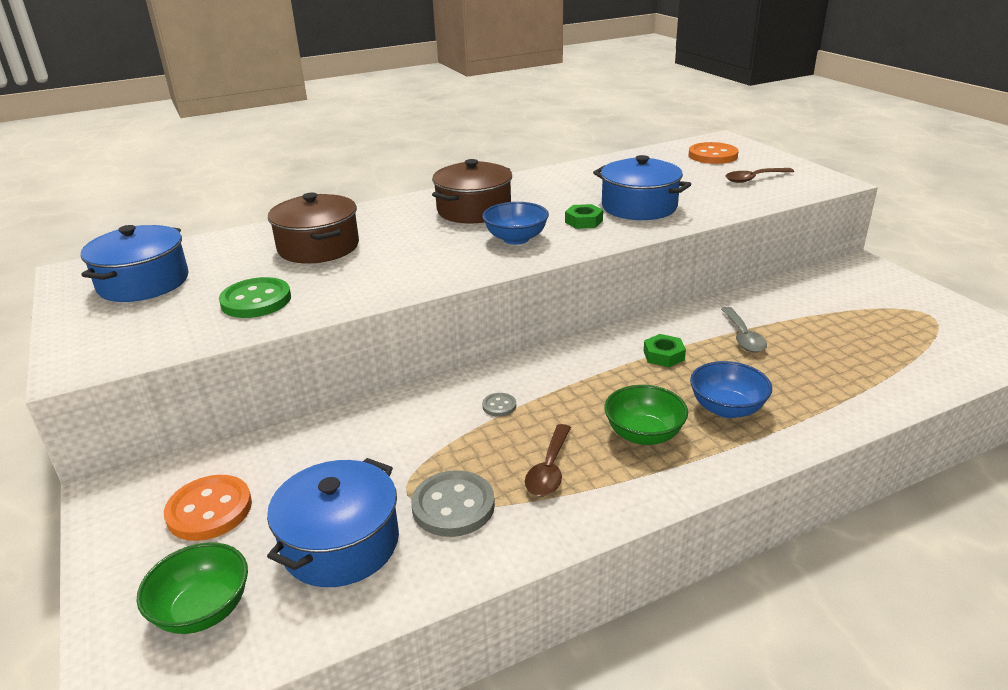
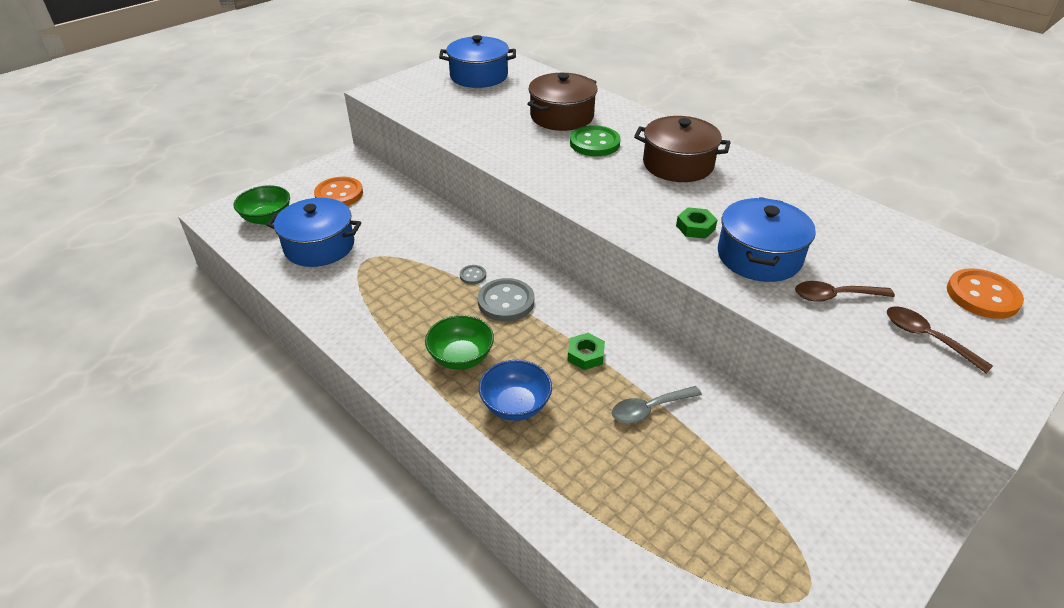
camera: 70 degrees right, 10 degrees up
green button [219,277,291,318] -> green button moved to [570,125,621,156]
grey button [411,470,495,537] -> grey button moved to [478,278,534,321]
blue bowl [482,202,549,245] -> none
brown spoon [525,424,571,496] -> brown spoon moved to [795,281,895,302]

